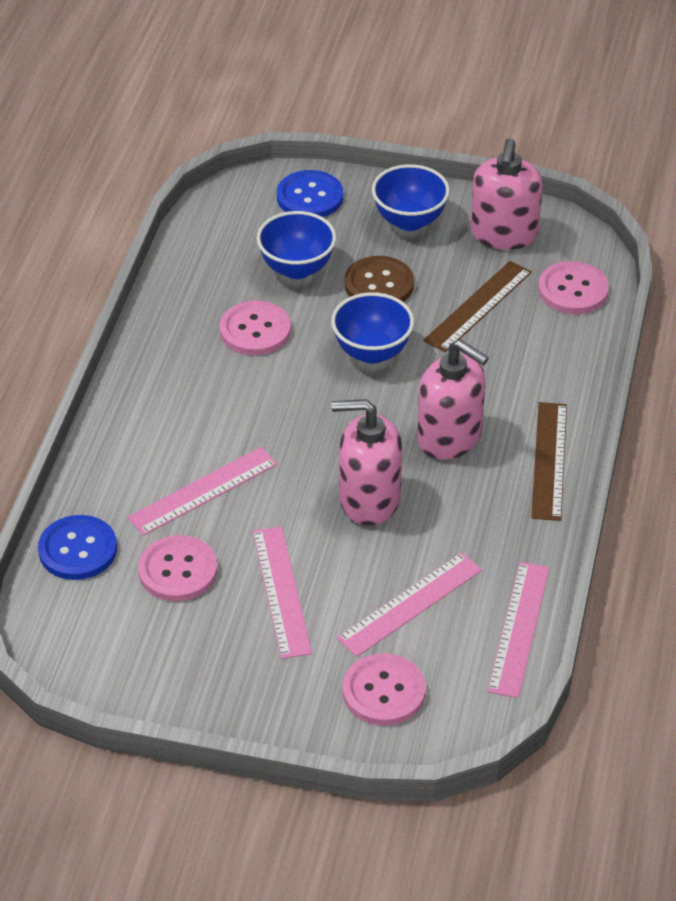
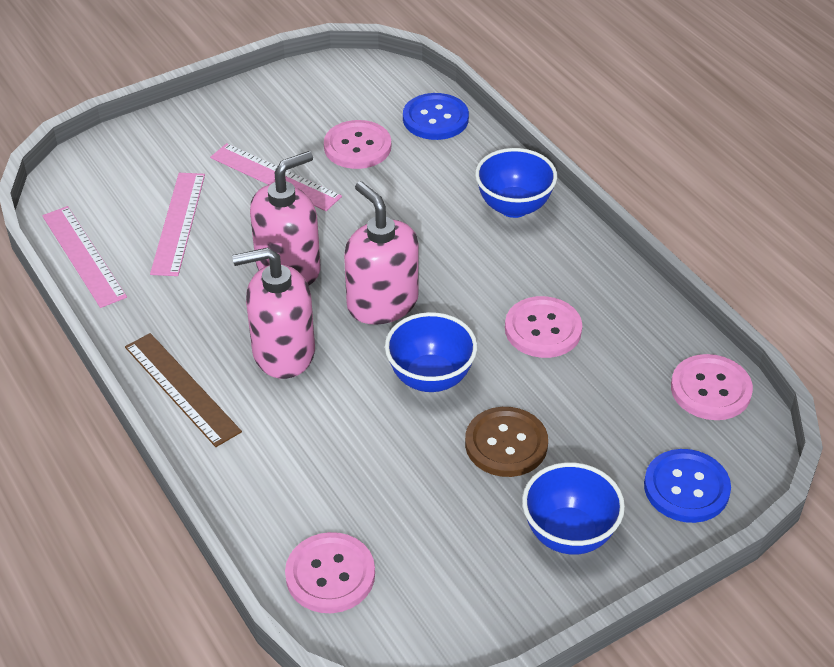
camera: 135 degrees right, 0 degrees up
pink ruler [127,447,278,536] -> none
blue bowl [257,211,336,279] -> blue bowl moved to [475,148,557,218]
pink button [343,653,426,725] -> pink button moved to [671,354,753,420]
brown ruler [423,261,532,352] -> none
pink soap dispenser [471,138,542,250] -> pink soap dispenser moved to [344,181,419,325]

